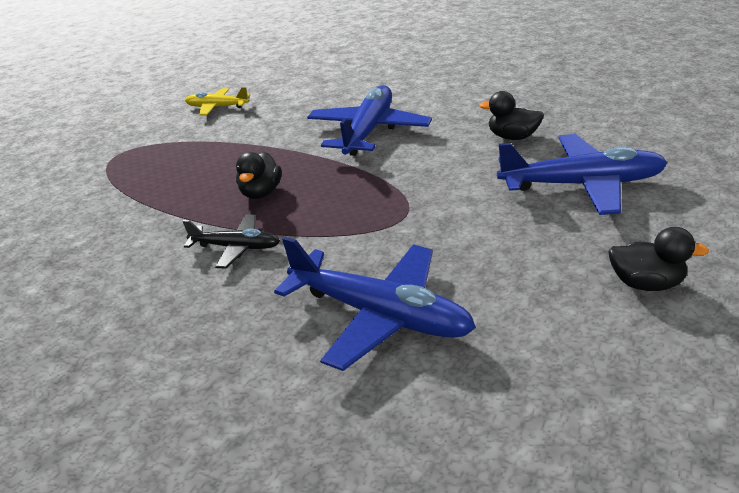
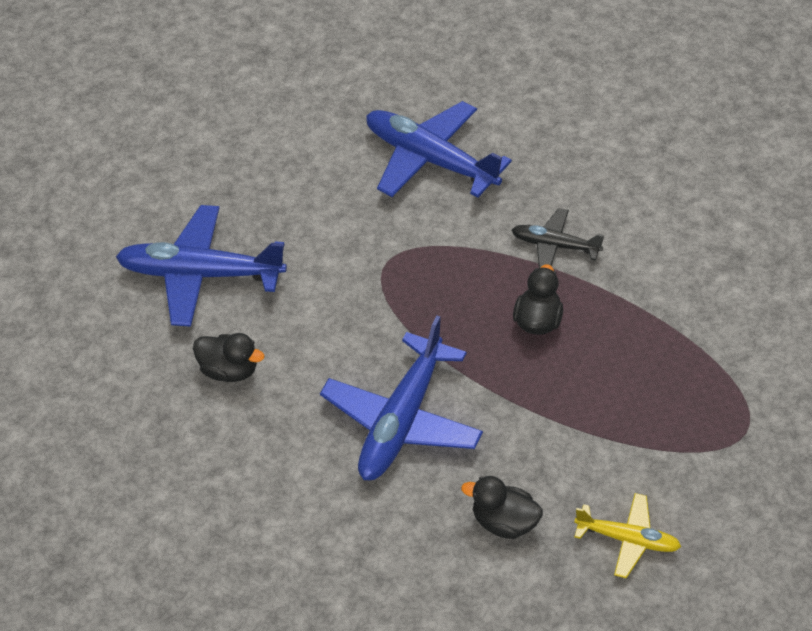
camera: 175 degrees left, 15 degrees up
black duck [608,227,709,291] -> black duck moved to [461,476,543,539]

